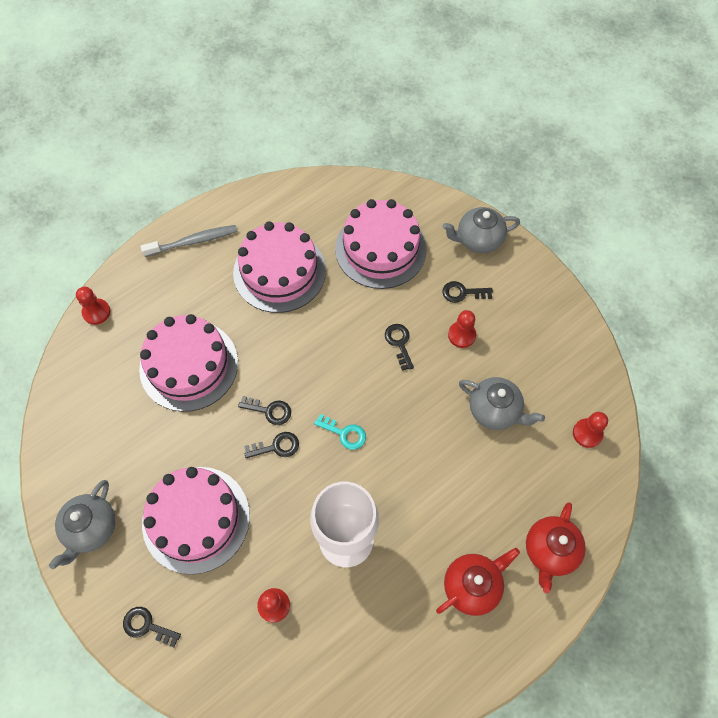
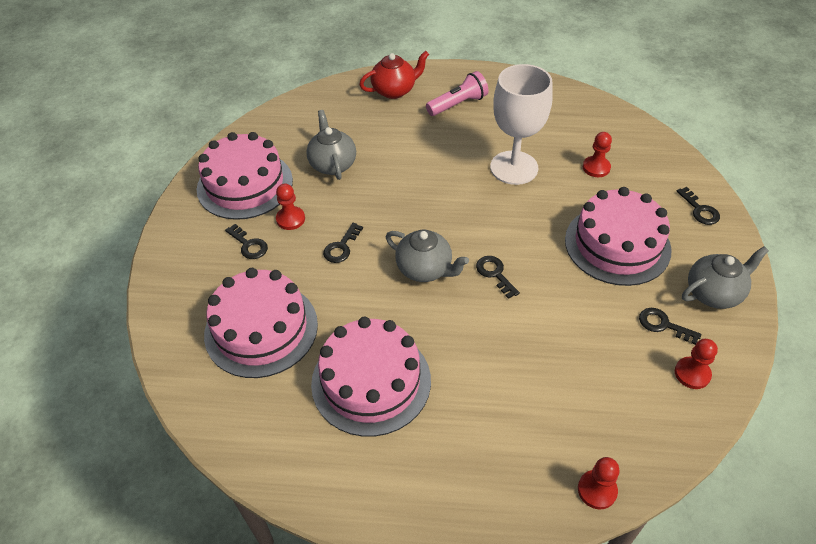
camera: 135 degrees left, 15 degrees down
pink cake [139,314,238,412] -> pink cake moved to [197,132,293,220]
grey toothbrush [140,225,238,257] -> none
black key [244,432,299,458] -> black key moved to [639,308,701,345]
turquoise key [314,414,366,450] -> none
red teapot [436,548,520,616] -> pink flashlight [426,71,489,116]
grey teapot [442,207,520,253] -> grey teapot moved to [386,229,469,282]
red pawn [573,412,608,448] -> red pawn moved to [675,339,718,389]

